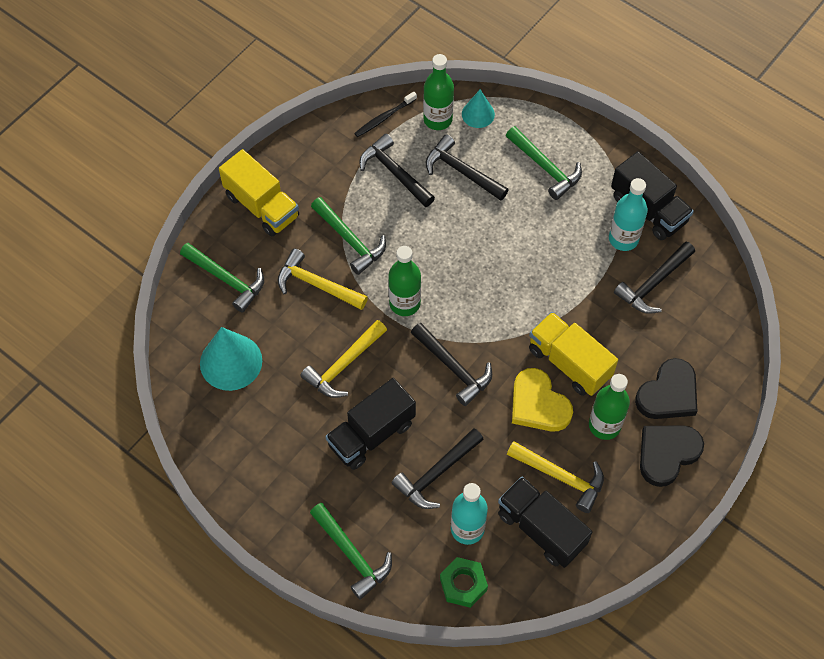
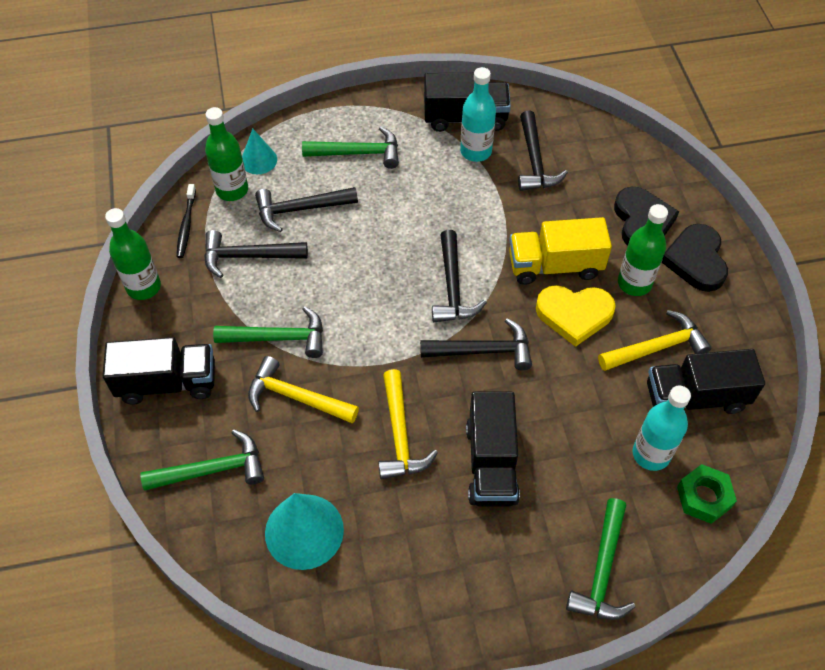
camera: 50 degrees left, 5 degrees down
yellow truck [219,149,299,237] -> black truck [103,337,215,405]
yellow hammer [277,249,368,310] -> yellow hammer turned 45 degrees clockwise [248,356,359,423]
green hammer [310,503,392,600] -> green hammer turned 105 degrees clockwise [566,498,635,620]
green bottle [388,246,421,316] -> green bottle moved to [105,208,161,300]
black hammer [392,428,484,509] -> black hammer moved to [432,230,487,322]

